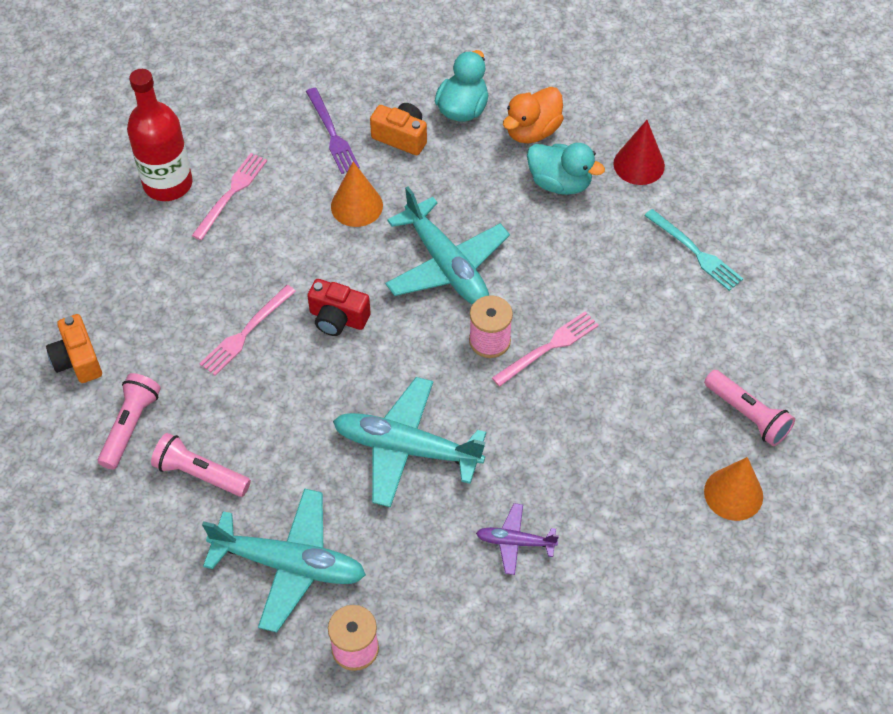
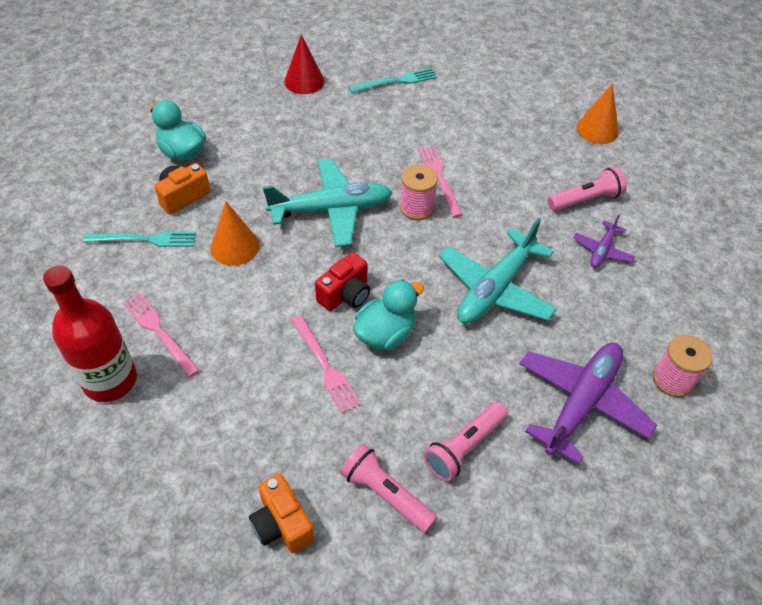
camera: 70 degrees left, 5 degrees down
orange camera [46,314,102,383] -> orange camera turned 60 degrees clockwise [249,474,314,553]
turquoise plane [202,488,366,632] -> purple plane [519,342,657,465]
purple fork [306,88,360,174] -> turquoise fork [83,232,196,247]
orange duck [503,87,564,143] -> none
turquoise duck [527,143,605,195] -> turquoise duck moved to [353,279,424,350]
pink flashlight [704,370,795,446] -> pink flashlight moved to [548,167,627,211]

